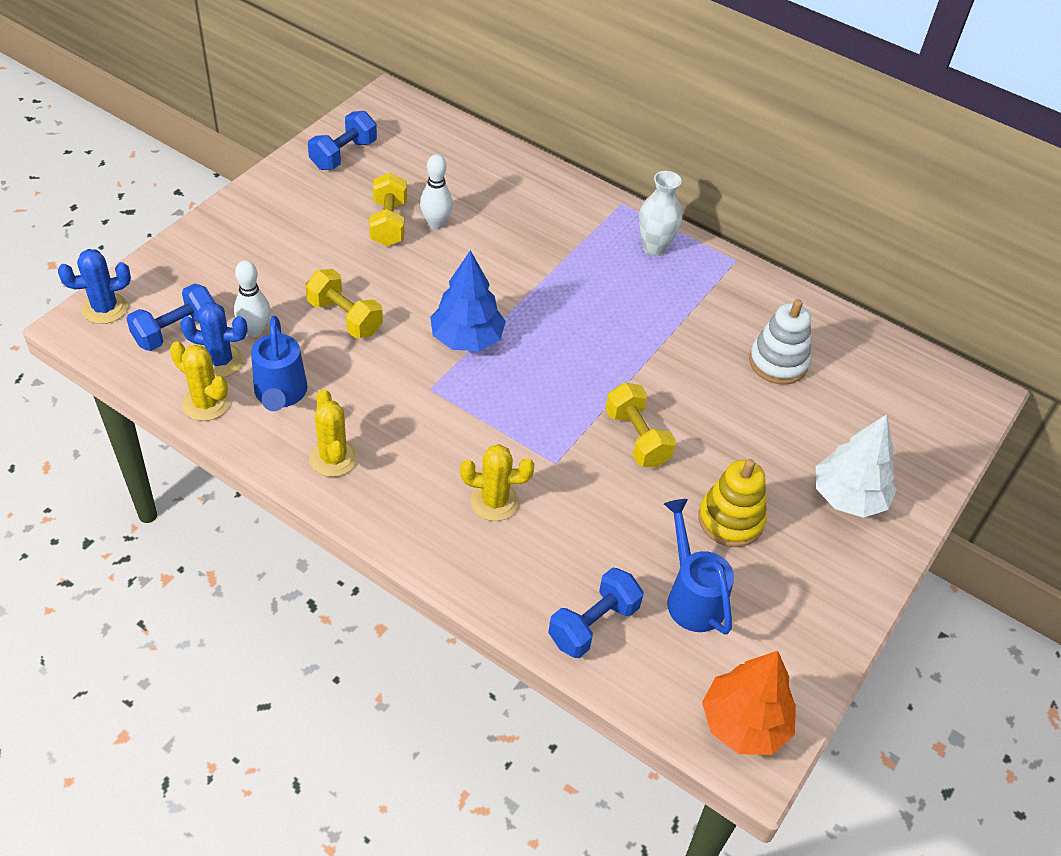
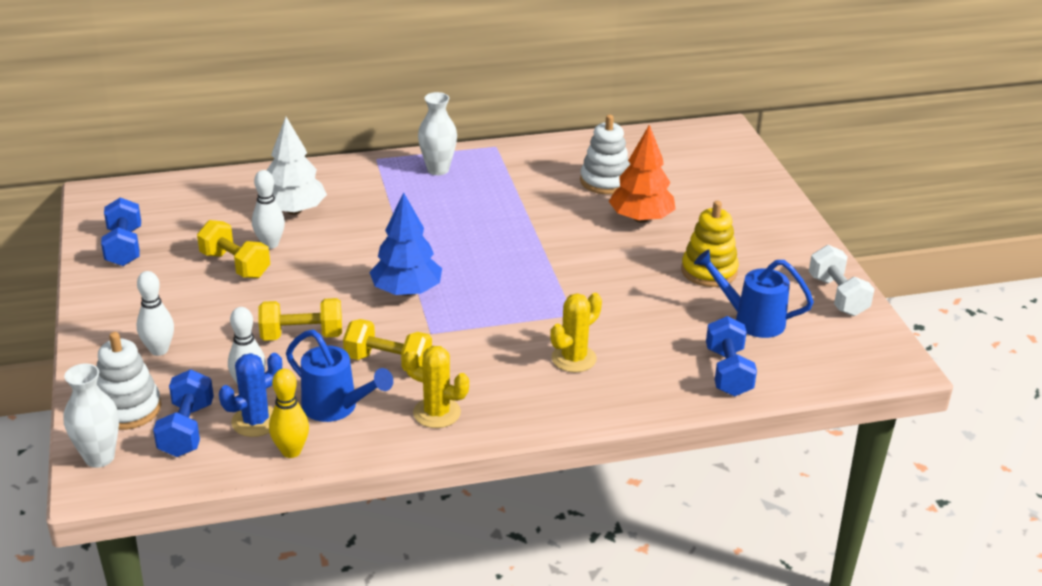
camera: 45 degrees left, 15 degrees down
blue cactus [58,249,131,324] -> white vase [63,364,119,468]
yellow cactus [170,342,230,421] -> yellow bowling pin [269,369,309,458]
yellow dumbbell [605,382,676,468] -> yellow dumbbell moved to [343,319,432,371]
orange tree [702,651,796,755] -> orange tree moved to [609,125,675,223]
white tree [816,414,897,518] -> white tree moved to [267,117,327,215]
none -> white stacking toy [97,332,161,430]
none -> white bowling pin [137,271,174,356]
none -> white dumbbell [809,245,875,316]

